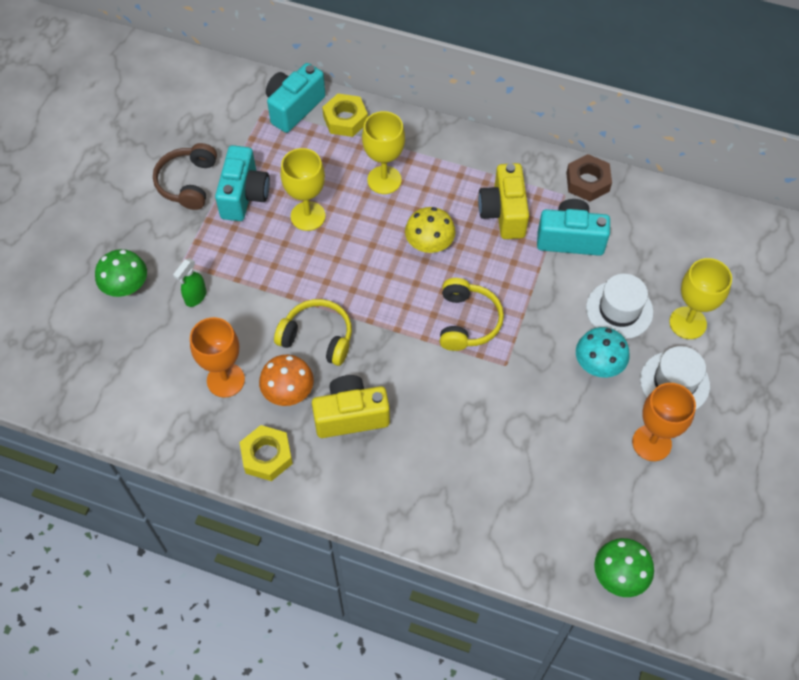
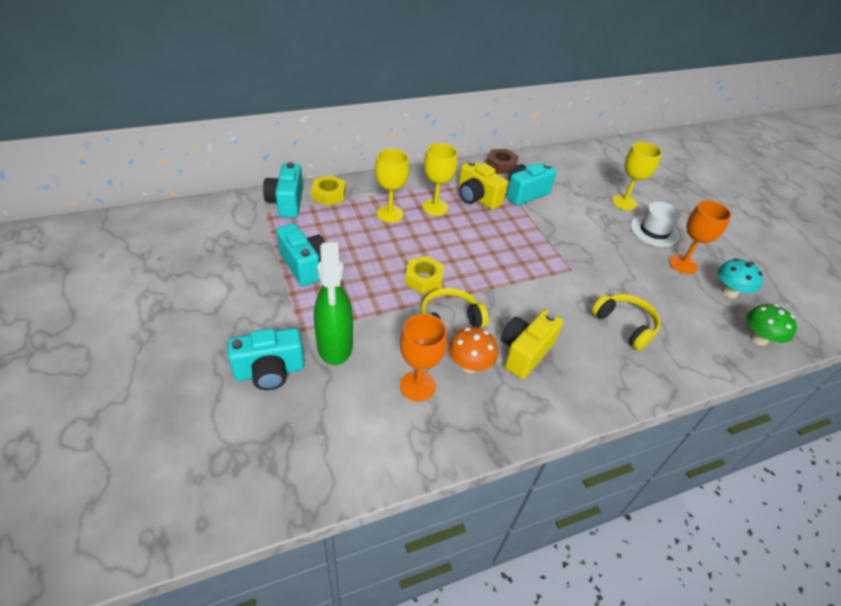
camera: 45 degrees left, 15 degrees down
green mushroom [95,249,147,297] -> turquoise camera [227,328,305,390]
brown headphones [153,143,217,210] -> none
green spray bottle [173,258,206,307] -> green spray bottle [314,242,353,365], size x2.16
yellow nut [239,425,293,481] -> yellow nut moved to [405,256,444,294]
yellow goblet [281,148,326,231] -> yellow goblet moved to [422,143,458,216]
yellow mushroom [405,207,456,253] -> none
yellow headphones [440,278,504,351] -> yellow headphones moved to [591,294,660,350]
turquoise mushroom [576,327,630,378] -> turquoise mushroom moved to [718,259,763,298]
white hat [586,274,653,339] -> none

